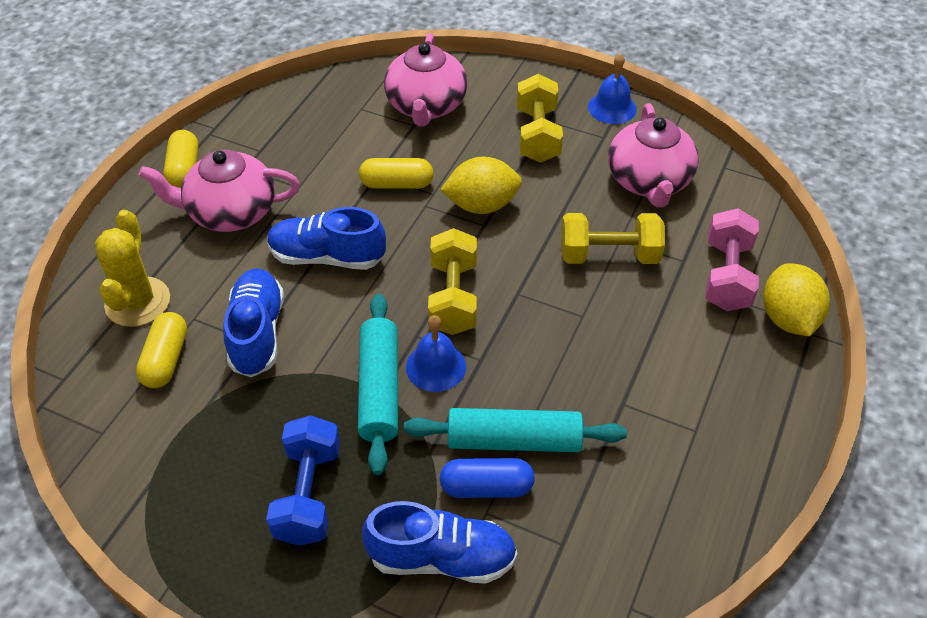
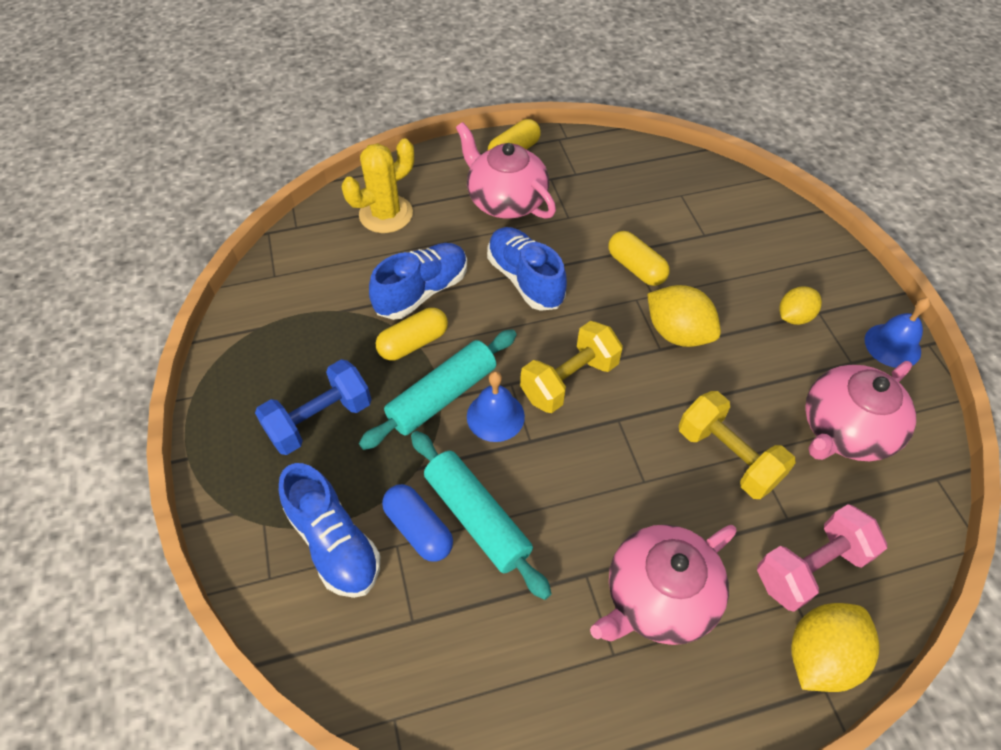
camera: 50 degrees right, 5 degrees up
yellow capsule [136,312,187,388] -> yellow capsule moved to [376,308,448,361]
pink teapot [384,33,467,127] -> pink teapot moved to [590,525,736,645]
yellow dumbbell [517,74,563,163] -> yellow lemon [779,287,822,325]

